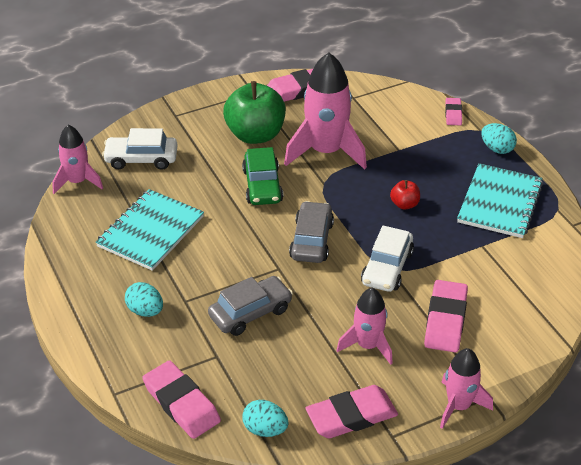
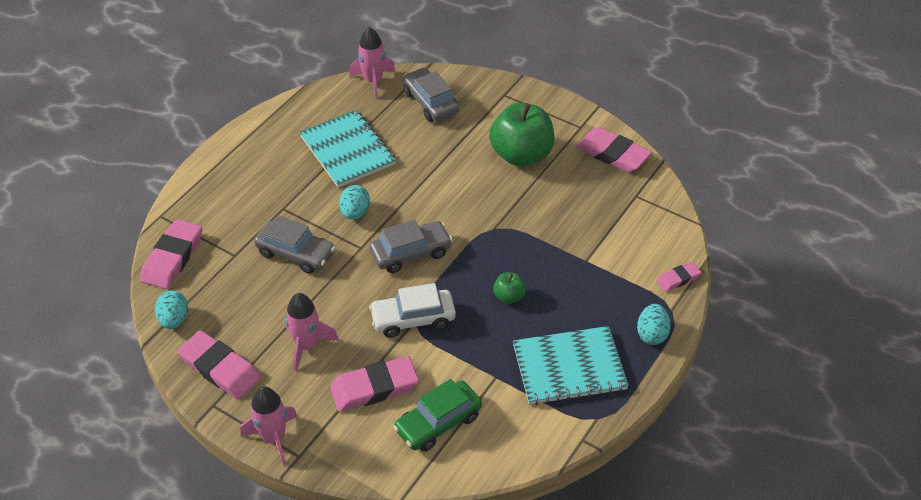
camera: 60 degrees right, 5 degrees up
turquoise notebook [96,189,204,271] -> turquoise notebook turned 60 degrees clockwise [299,110,396,188]
white car [102,128,178,170] -> grey car [403,68,459,122]
turquoise egg [125,282,163,317] -> turquoise egg moved to [339,185,370,220]
green car [242,147,283,205] -> green car moved to [393,379,482,452]
pink rocket [284,53,367,169] -> none
red apple [390,180,420,210] -> green apple [493,272,526,304]

